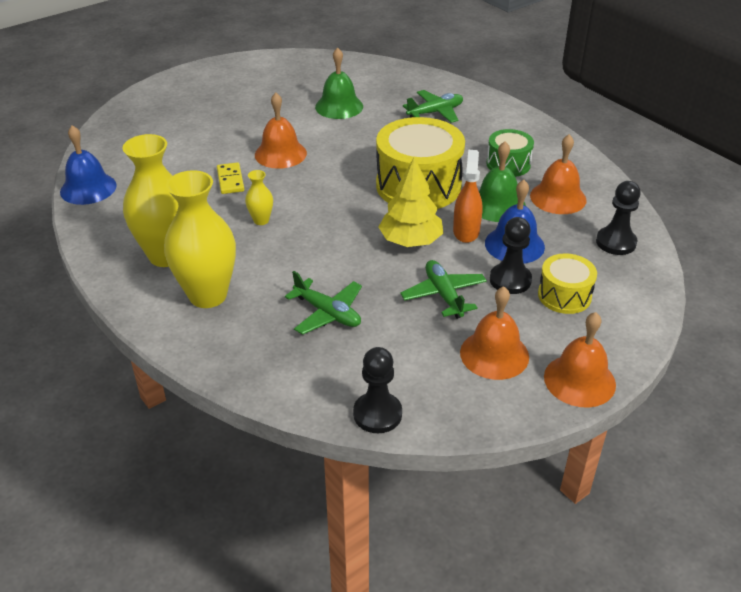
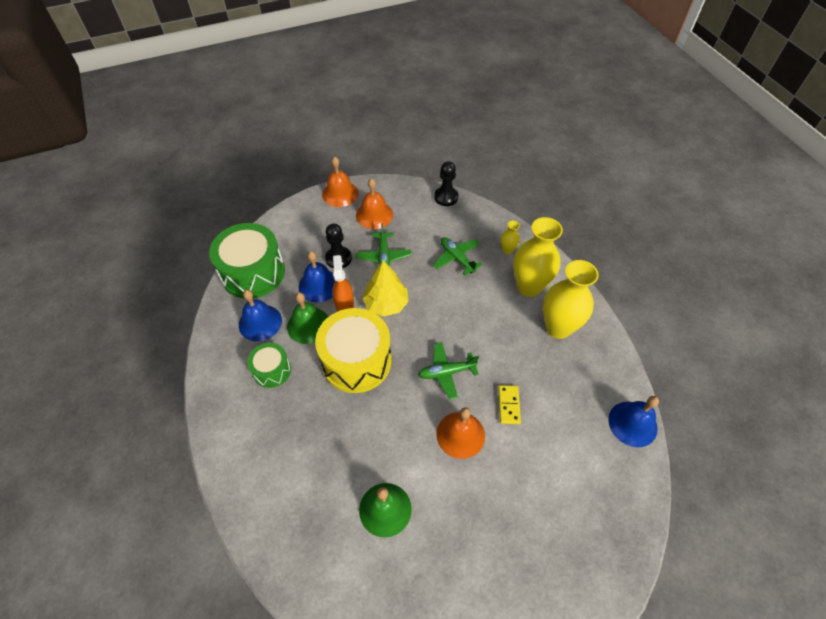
camera: 165 degrees left, 15 degrees up
yellow vase [245,170,273,225] -> yellow vase moved to [501,221,520,254]
green plane [403,90,463,123] -> green plane moved to [418,342,479,399]
orange spray bottle [453,150,482,243] -> orange spray bottle turned 150 degrees clockwise [332,255,354,312]
orange bell [530,134,587,214] -> blue bell [239,290,282,341]
yellow drum [538,253,597,314] -> none
black pawn [596,181,641,255] -> green drum [209,223,285,299]

